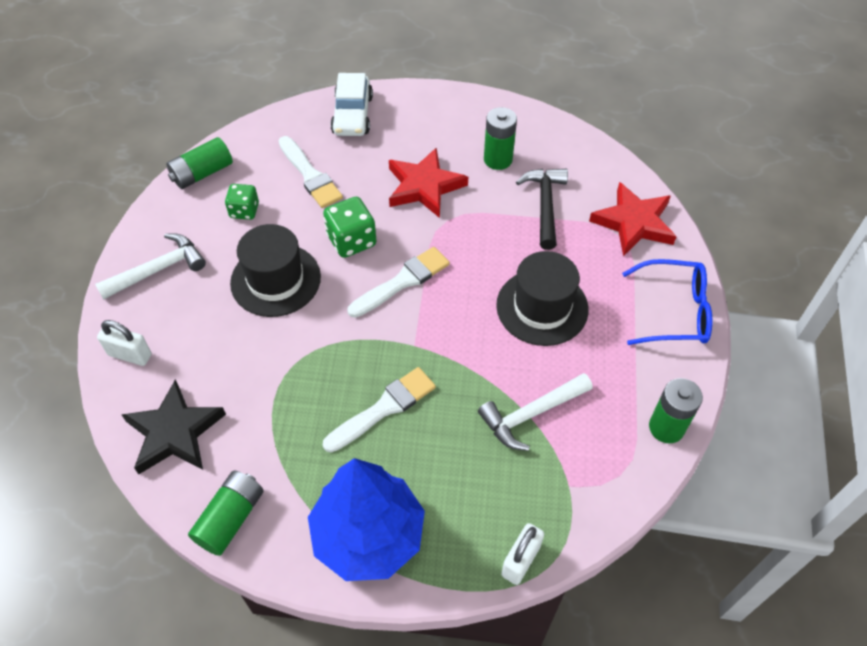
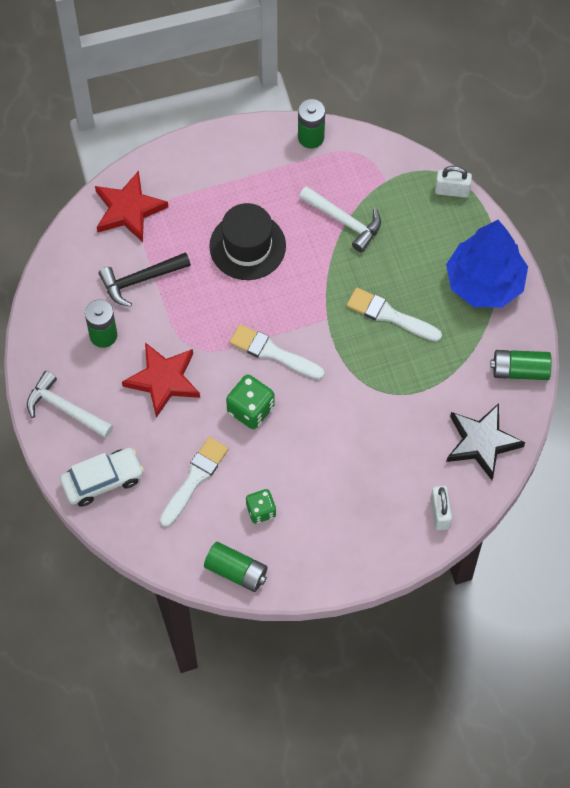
camera: 115 degrees left, 10 degrees up
white hammer [95,233,206,300] -> white hammer moved to [27,371,113,438]
black hat [230,224,321,317] -> none
blue glasses [622,259,712,345] -> none

